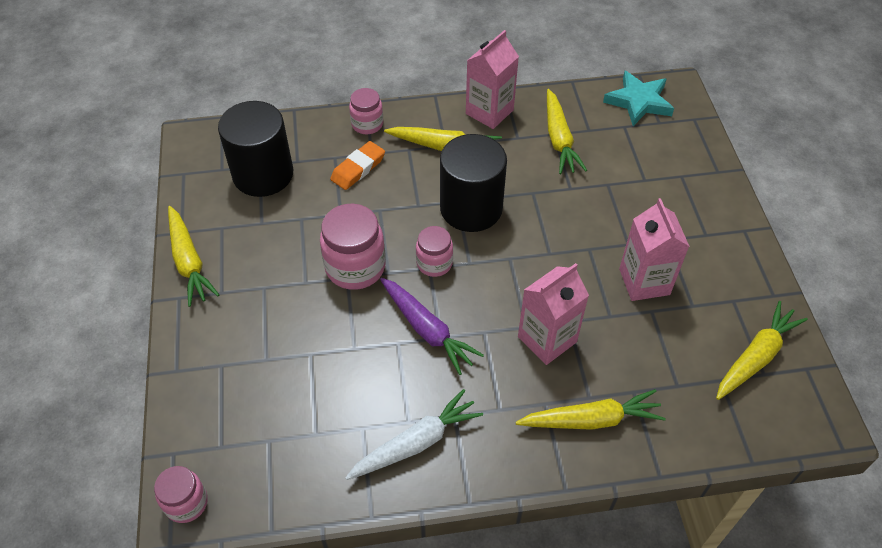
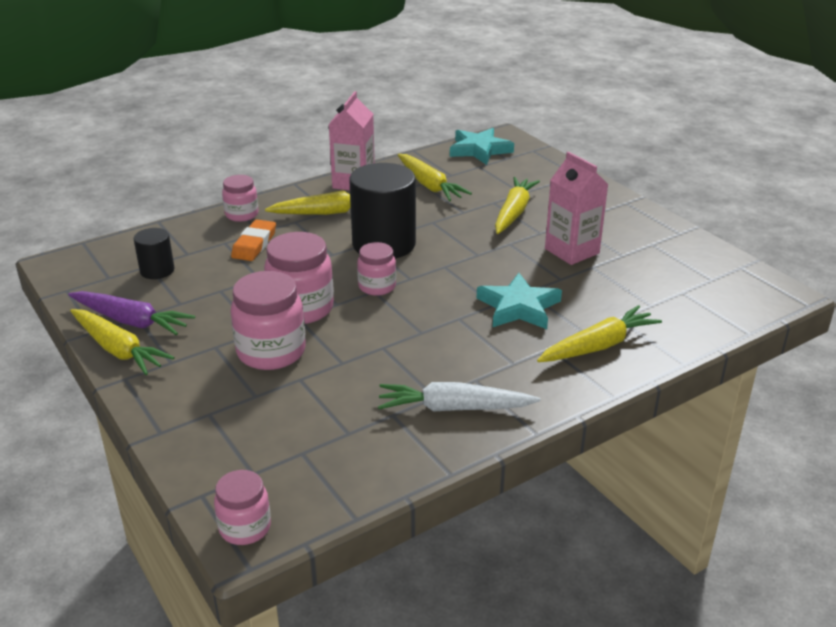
camera: 25 degrees left, 20 degrees down
black cylinder [218,101,293,197] -> black cylinder [134,228,174,279], size x0.51
white carrot [345,389,483,480] -> white carrot turned 120 degrees counterclockwise [378,382,541,412]
purple carrot [380,278,484,375] -> purple carrot moved to [68,291,195,335]
pink carton [518,263,589,365] -> turquoise star [477,273,562,329]
yellow carrot [716,301,808,400] -> yellow carrot moved to [495,177,540,234]
none -> pink jar [231,271,306,370]

